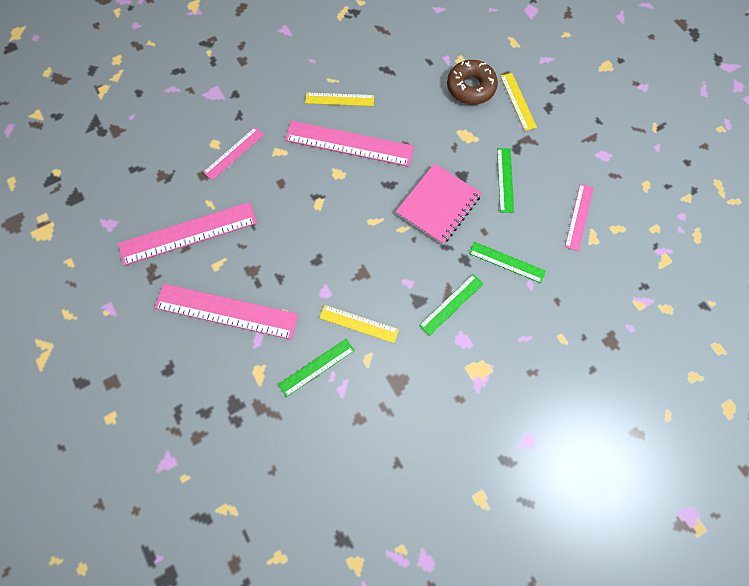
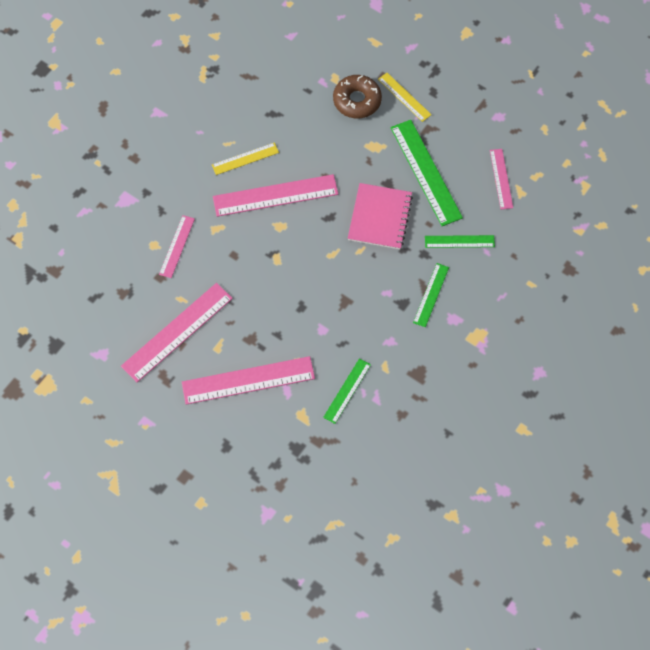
camera: 25 degrees left, 5 degrees down
yellow ruler [319,305,399,343] -> none
green ruler [497,148,514,213] -> green ruler [391,120,463,226], size x1.81

